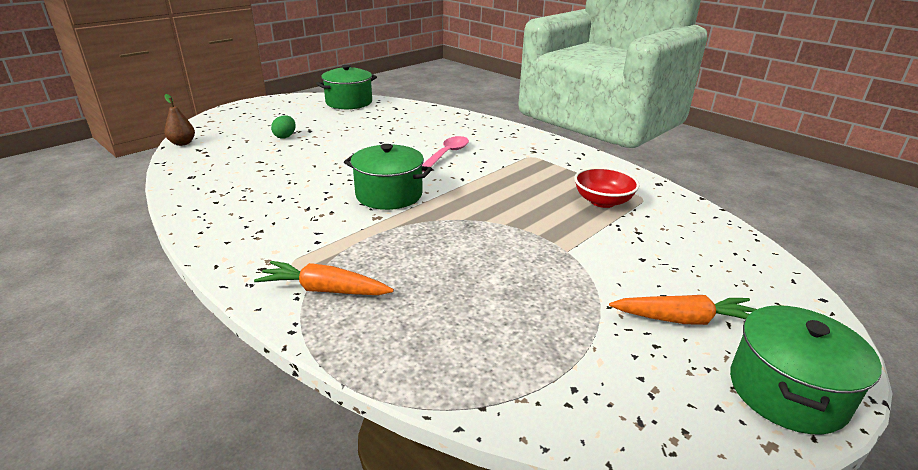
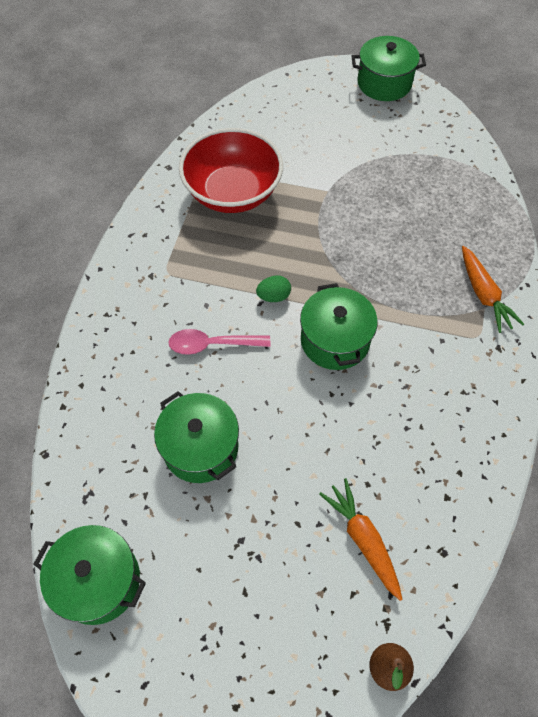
camera: 120 degrees left, 30 degrees up
green egg [271,115,296,139] -> green egg moved to [256,275,291,302]
red bowl [574,167,640,208] -> red bowl [179,128,283,213], size x1.76
orange carrot [609,295,757,325] -> orange carrot moved to [319,478,402,601]
none -> green pot [154,391,239,483]

